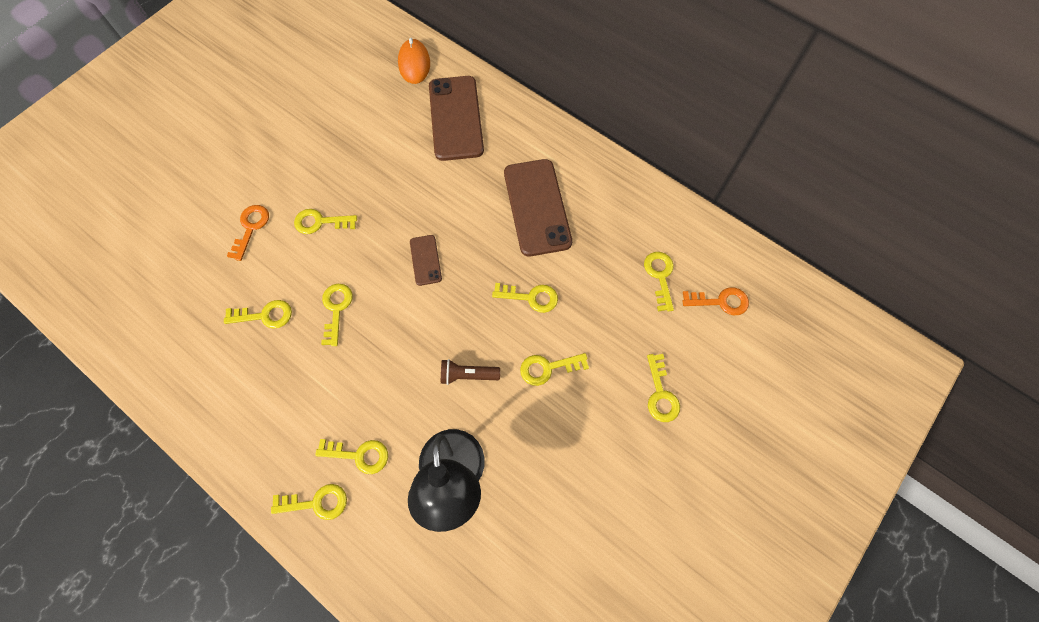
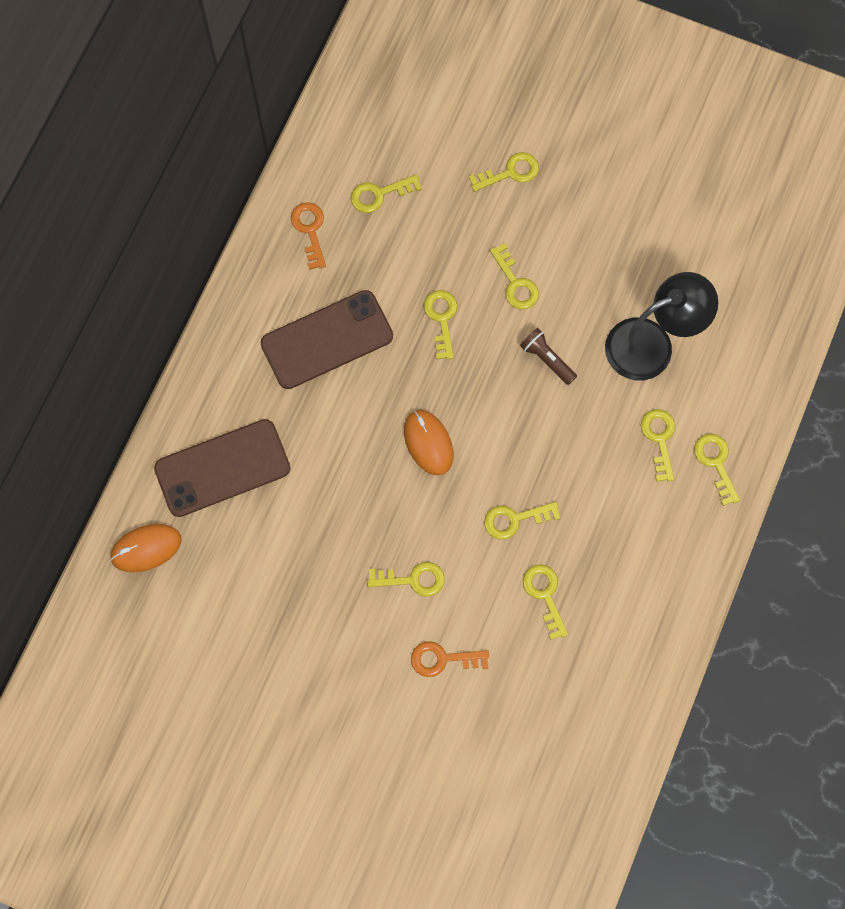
camera: 105 degrees left, 5 degrees up
yellow key [294,209,357,234] -> yellow key turned 75 degrees counterclockwise [367,562,445,597]
brown phone [410,235,442,286] -> orange mouse [404,410,453,476]
brown flashlight [441,359,500,385] -> brown flashlight turned 150 degrees clockwise [520,328,577,385]
orange key [682,287,749,315] -> orange key moved to [291,202,326,270]

